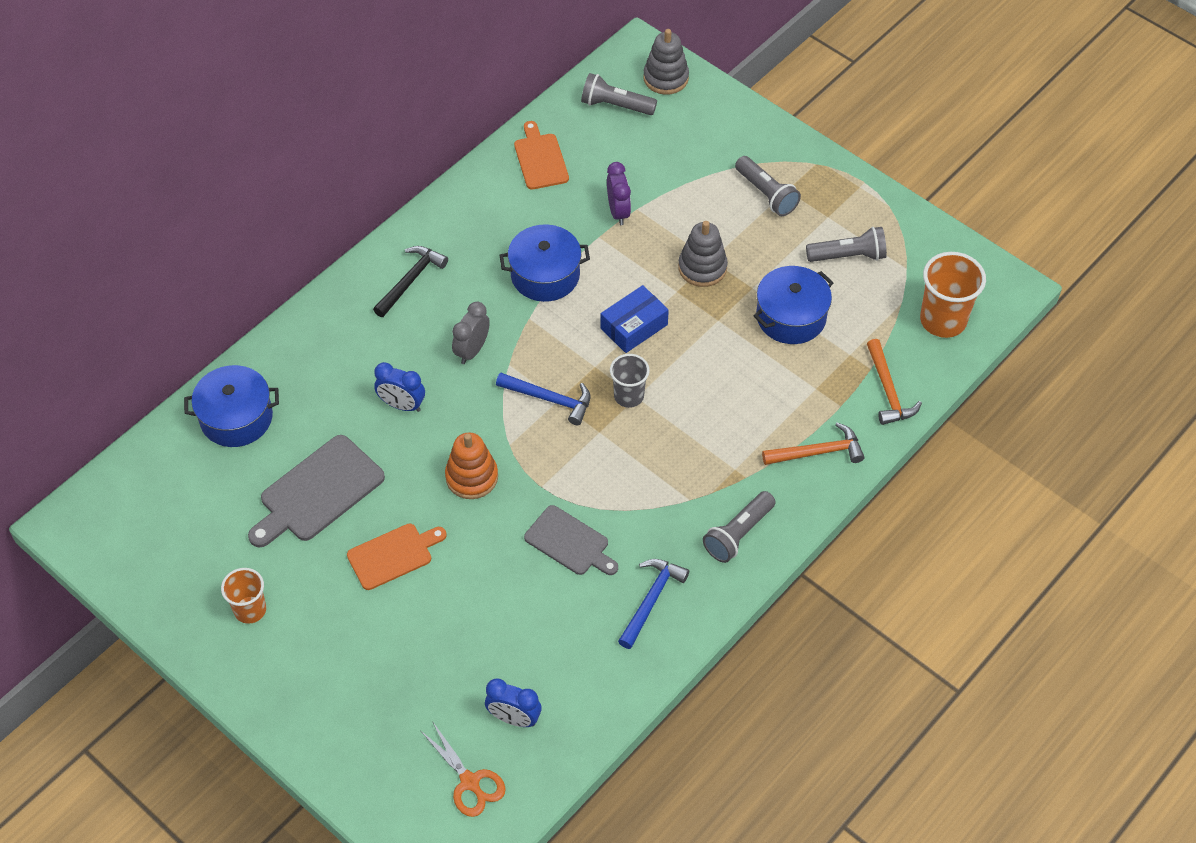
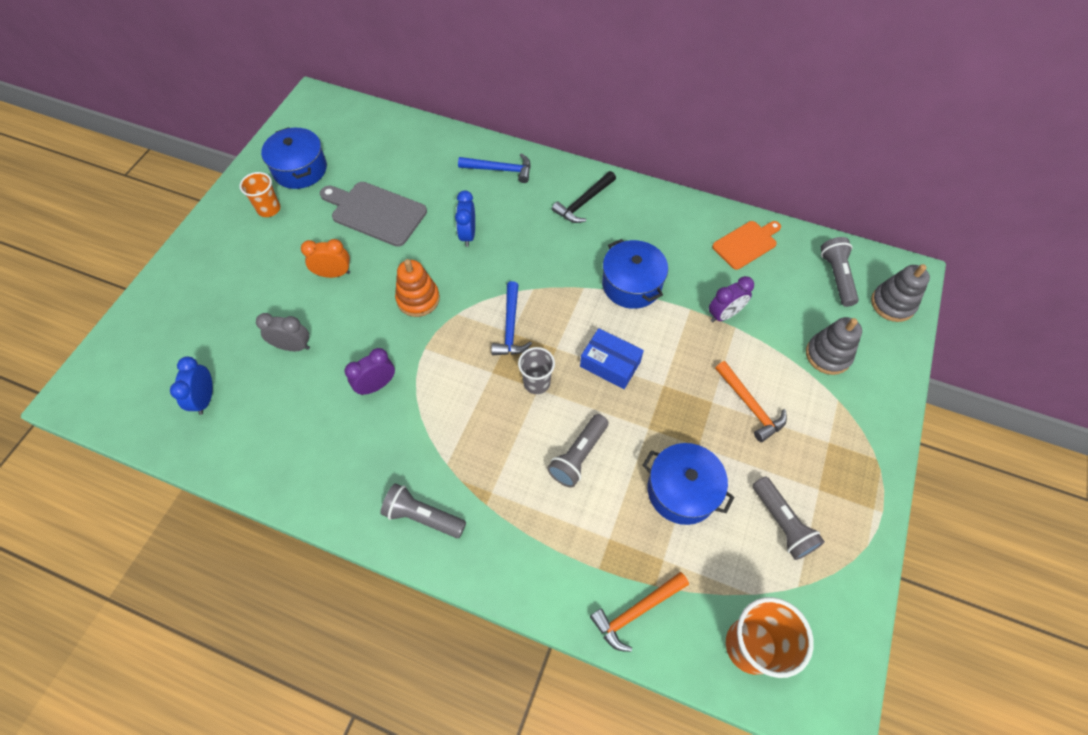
camera: 70 degrees right, 5 degrees up
blue pot [184,365,279,447] -> blue pot moved to [261,127,327,189]
orange cutting board [347,524,447,590] -> orange clock [301,239,350,278]
black hammer [373,246,448,317] -> black hammer turned 120 degrees clockwise [552,171,616,223]
orange scissors [420,721,506,817] -> none
grey clock [452,302,490,364] -> grey clock moved to [256,313,310,351]
grey cutting board [524,505,618,575] -> purple clock [345,348,395,395]
blue hammer [618,559,689,649] -> blue hammer moved to [458,153,531,183]
grey stacking toy [678,221,728,287] -> grey stacking toy moved to [806,317,862,375]
grey flashlight [735,156,801,216] -> grey flashlight moved to [547,414,608,488]
orange hammer [762,422,865,465] -> orange hammer moved to [715,361,787,442]

